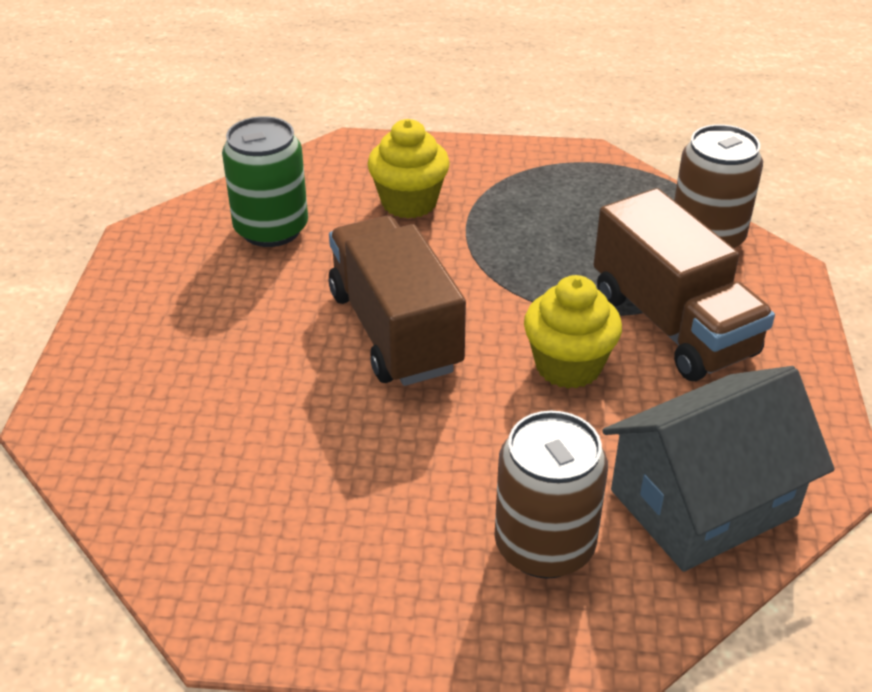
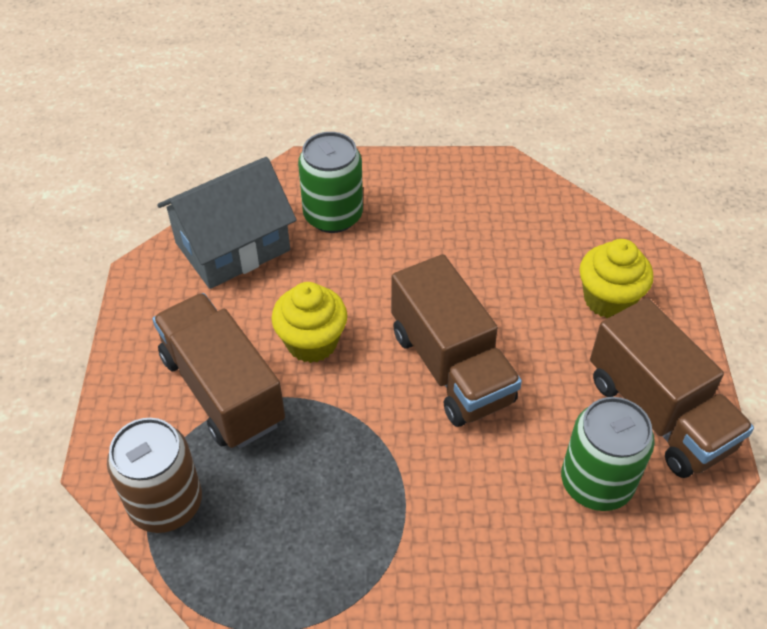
camera: 175 degrees right, 10 degrees up
yellow cupcake [368,119,450,219] -> yellow cupcake moved to [580,239,653,318]
brown can [494,411,608,579] -> green can [298,132,363,233]
none -> brown truck [590,298,754,478]

